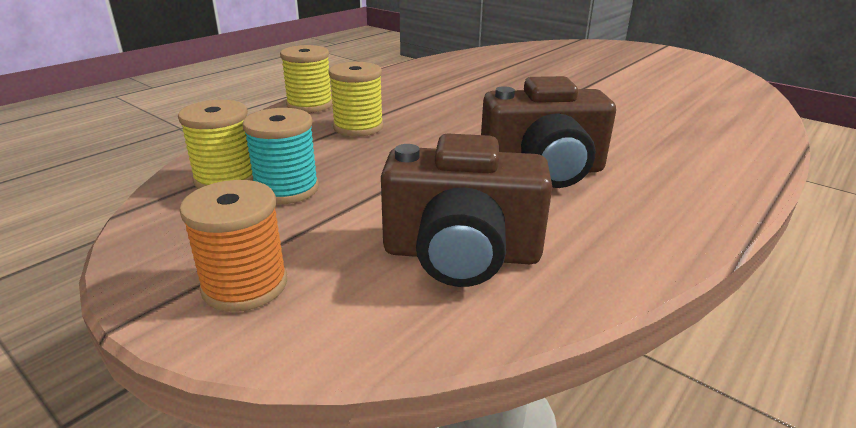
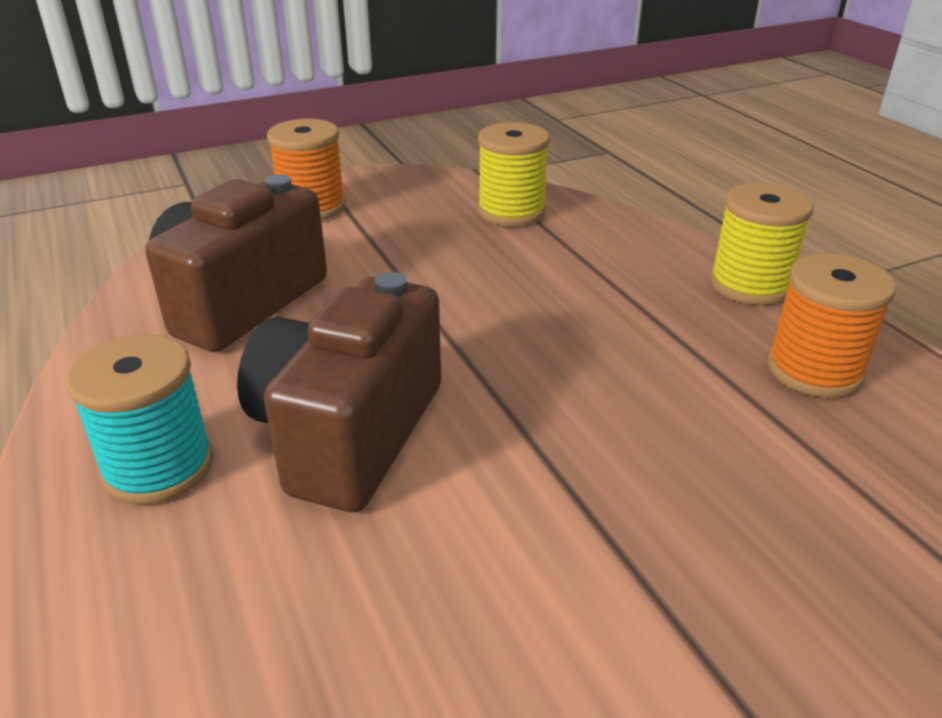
camera: 115 degrees right, 5 degrees up
turquoise spool [242,108,319,204] -> turquoise spool moved to [66,334,213,505]
yellow spool [329,62,384,137] -> none
none -> orange spool [767,253,896,398]

